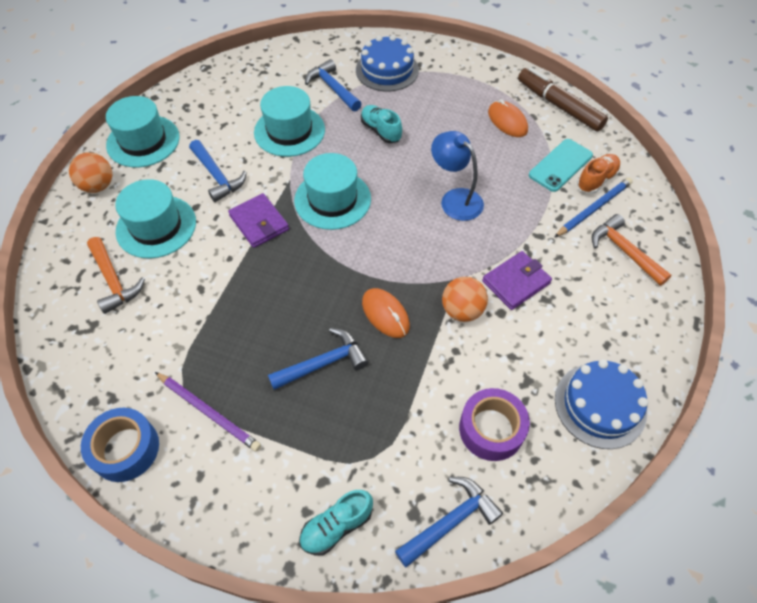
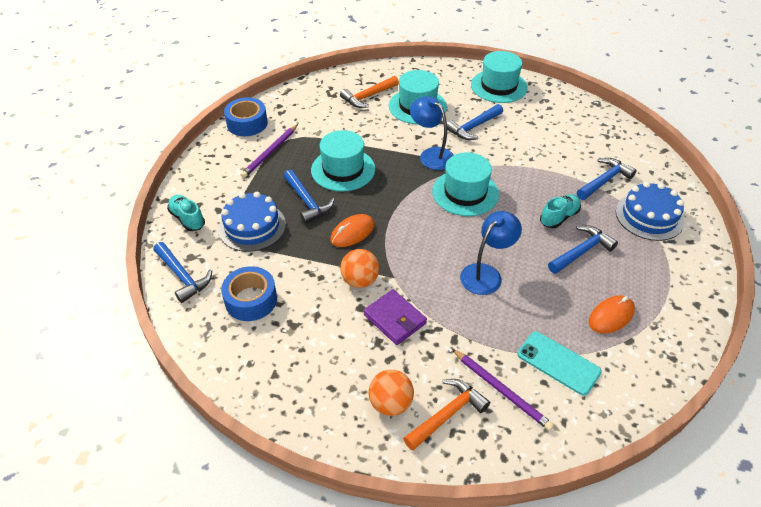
camera: 85 degrees right, 10 degrees down
orange ball [69,152,112,193] -> orange ball moved to [369,370,414,416]
purple wallet [228,193,289,248] -> blue lamp [410,96,453,170]
turquoise hat [254,86,325,157] -> turquoise hat moved to [311,130,375,192]
purple tape [459,388,530,461] -> blue tape [221,266,277,321]
brown marker [518,67,608,132] -> none
blue pencil [555,178,633,237] -> purple pencil [452,349,554,431]
blue cake [555,359,648,449] -> blue cake moved to [218,192,286,252]
orange shoe [577,154,621,194] -> none
none -> blue hammer [548,225,618,274]

